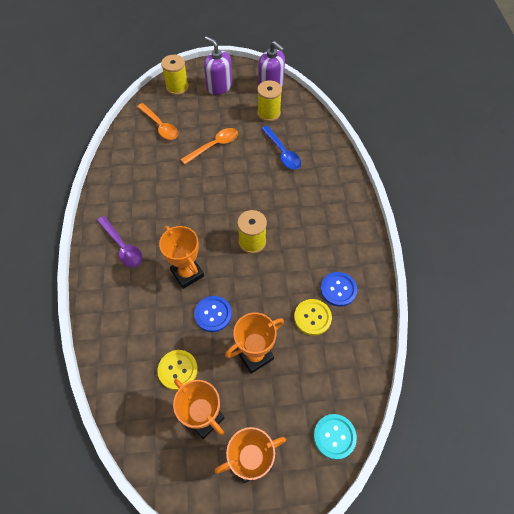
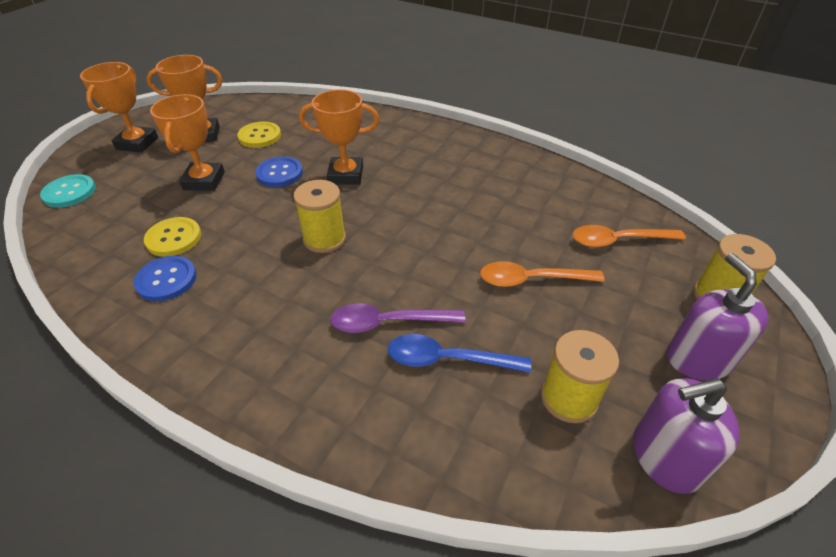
camera: 125 degrees right, 15 degrees down
purple spoon [97,216,142,267] -> purple spoon moved to [330,303,466,333]
orange spoon [180,128,238,165] -> orange spoon turned 90 degrees clockwise [480,261,605,287]
purple soap dispenser [204,36,232,95] -> purple soap dispenser turned 90 degrees counterclockwise [667,253,768,381]

